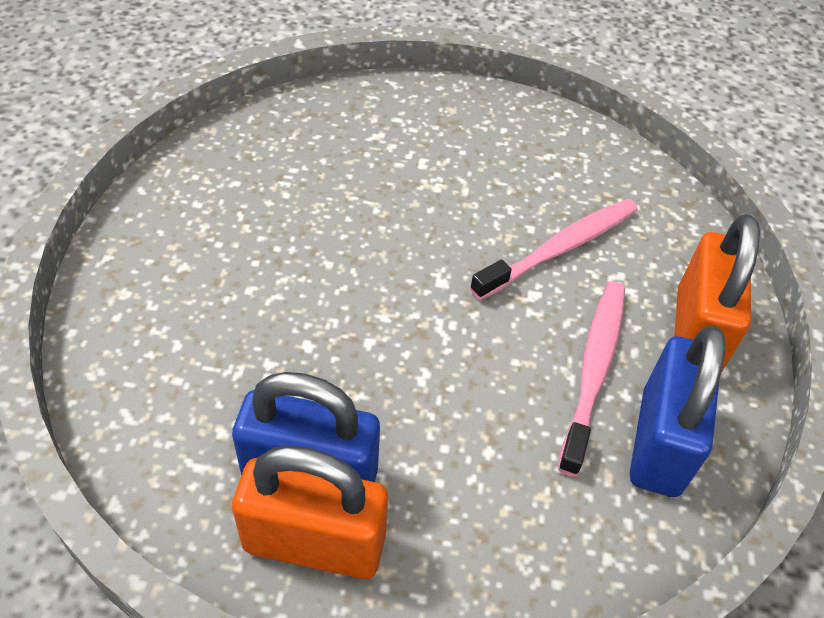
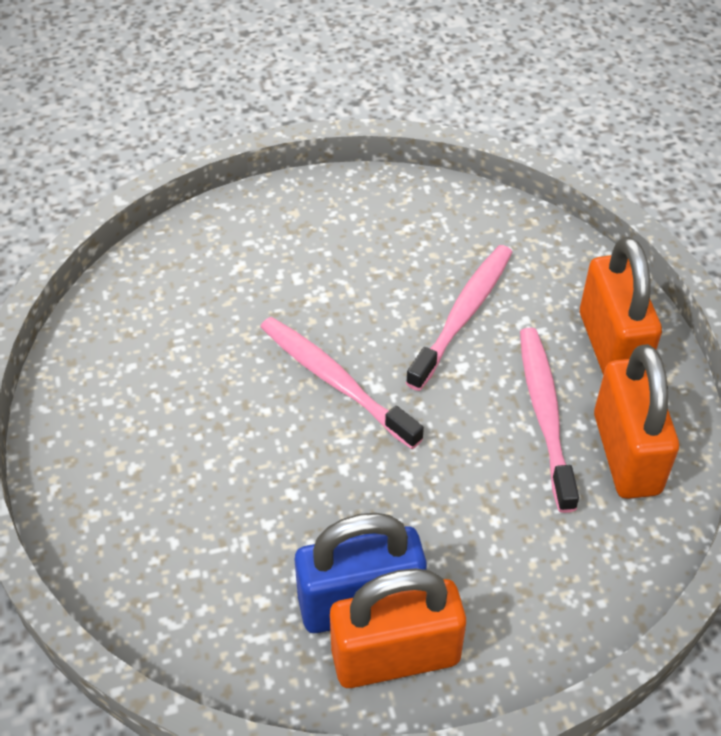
camera: 20 degrees left, 0 degrees up
blue padlock [630,325,725,497] -> orange padlock [594,344,679,499]
none -> pink toothbrush [260,317,424,449]

